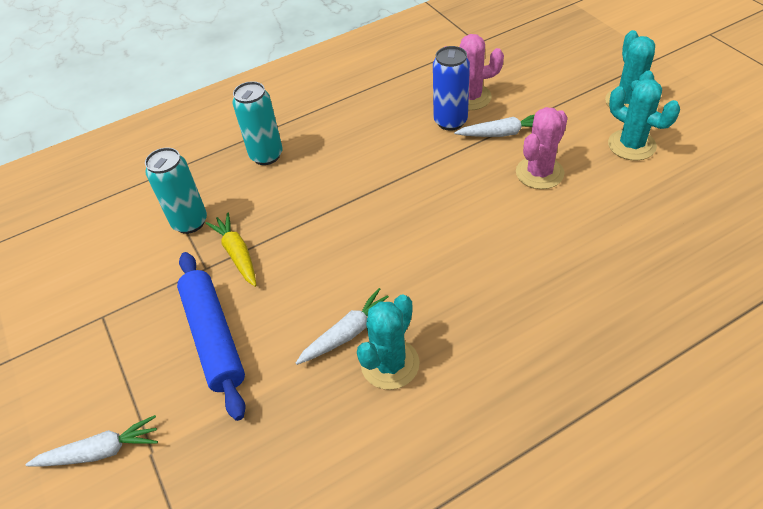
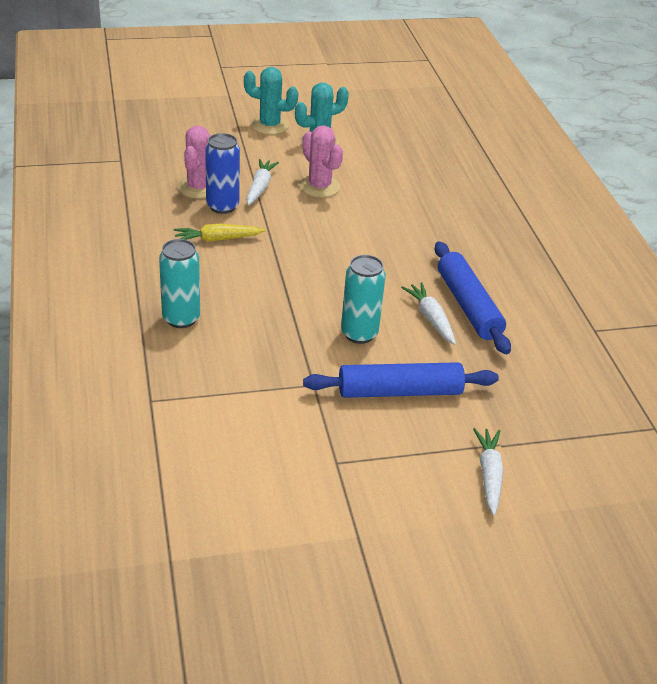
camera: 80 degrees left, 10 degrees down
turquoise can [145,147,207,234] -> turquoise can moved to [341,255,386,344]
yellow carrot [206,213,257,287] -> yellow carrot moved to [173,224,266,242]
turquoise cactus [357,294,420,390] -> blue rolling pin [435,241,511,354]

